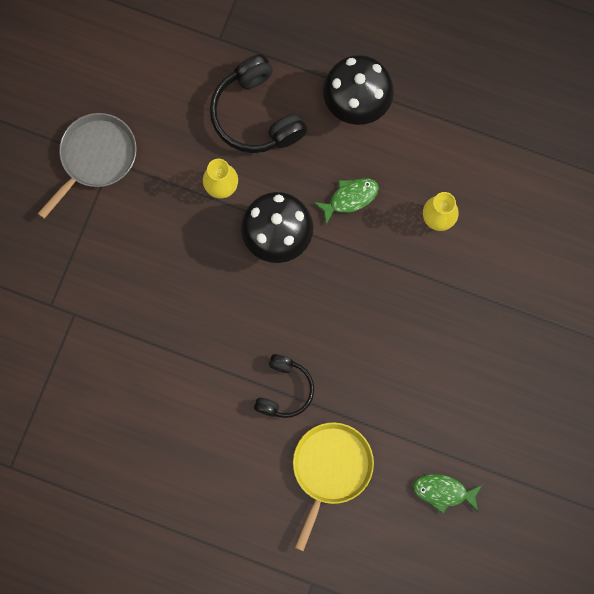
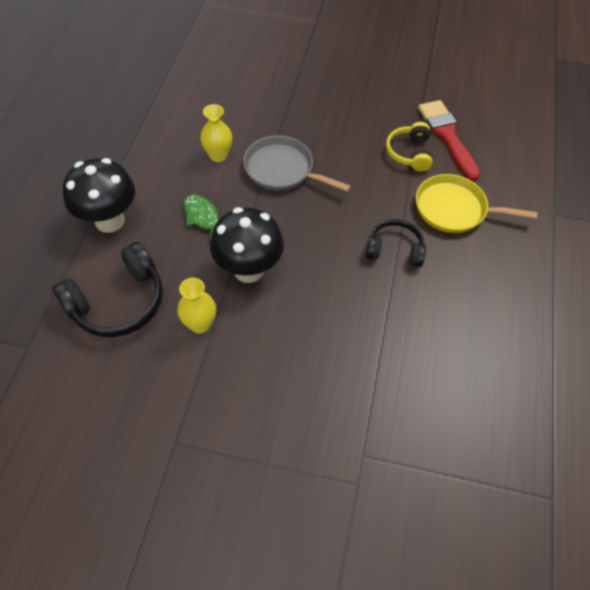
camera: 100 degrees left, 20 degrees down
grey pan [38,113,137,219] -> grey pan moved to [243,135,351,192]
green fish [413,474,482,514] -> red brush [418,100,480,181]
none -> yellow headphones [386,122,433,171]

